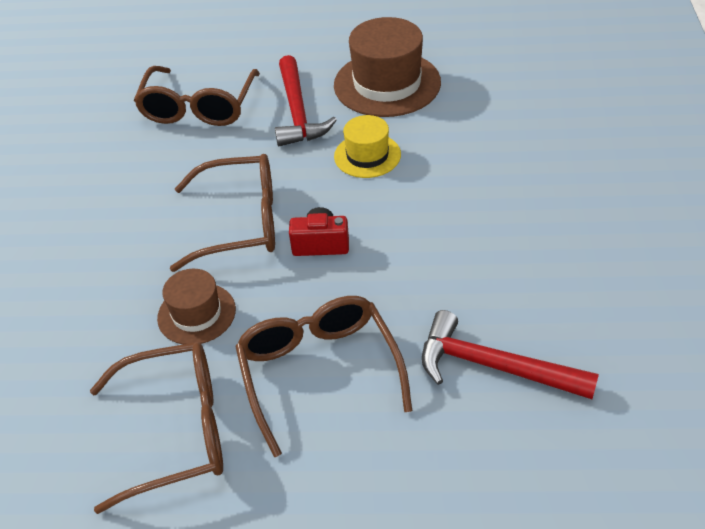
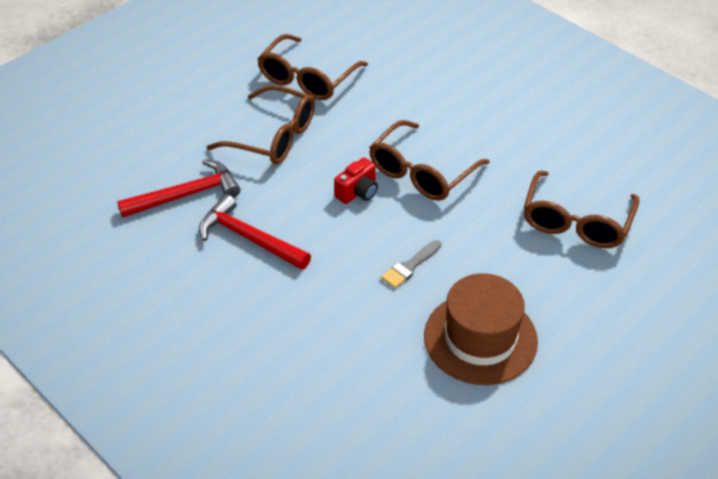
camera: 130 degrees right, 0 degrees up
brown glasses [134,66,260,126] -> brown glasses turned 120 degrees counterclockwise [524,171,639,248]
brown hat [157,269,236,344] -> none
red hammer [275,55,337,146] -> red hammer moved to [199,194,311,270]
yellow hat [334,115,401,178] -> grey brush [381,240,441,288]

